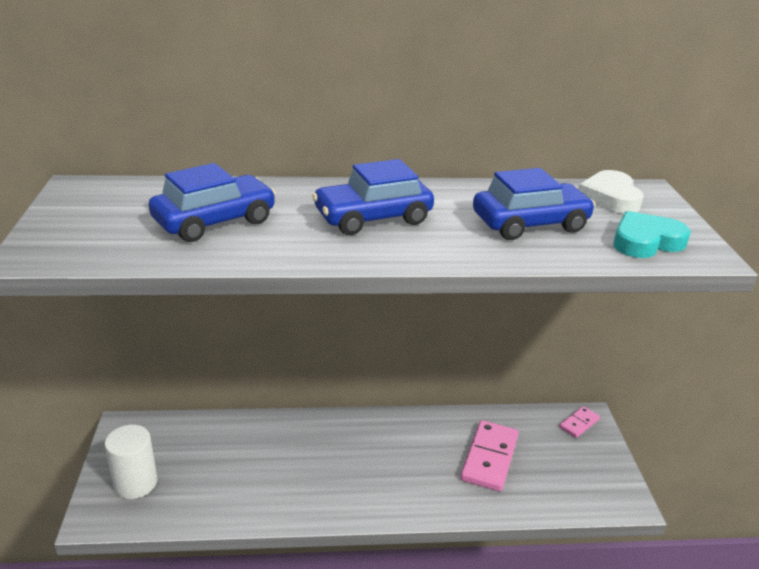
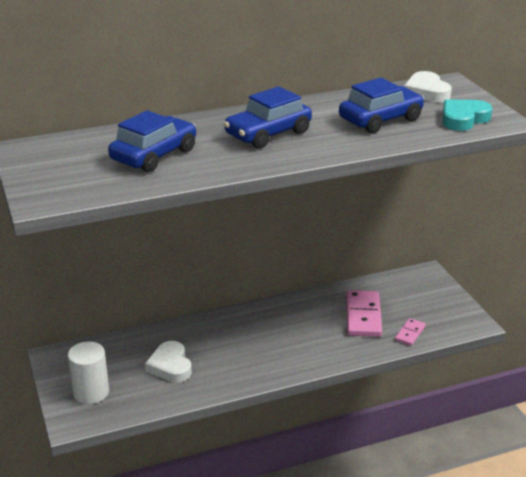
camera: 15 degrees left, 0 degrees up
pink domino [559,406,600,438] -> pink domino moved to [395,318,426,346]
none -> white heart [145,341,192,383]

